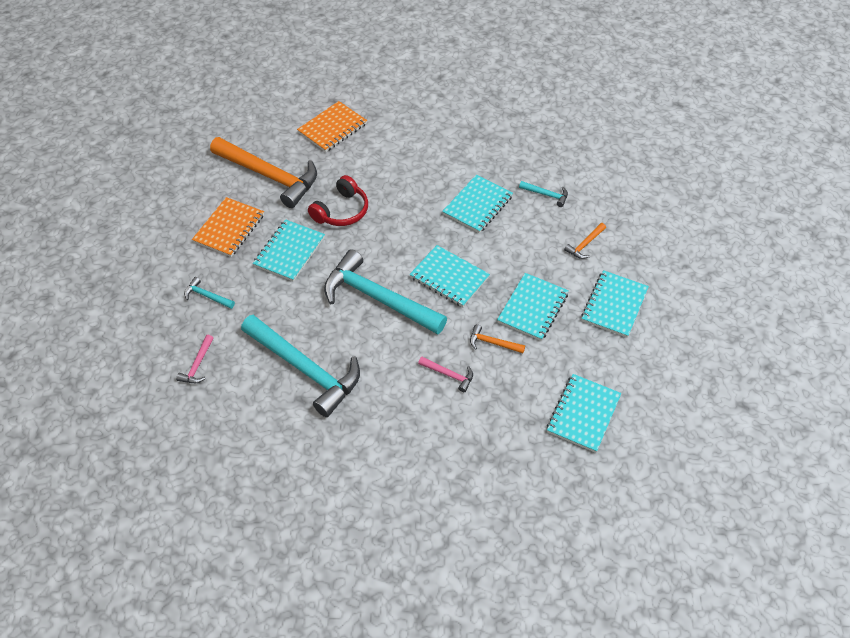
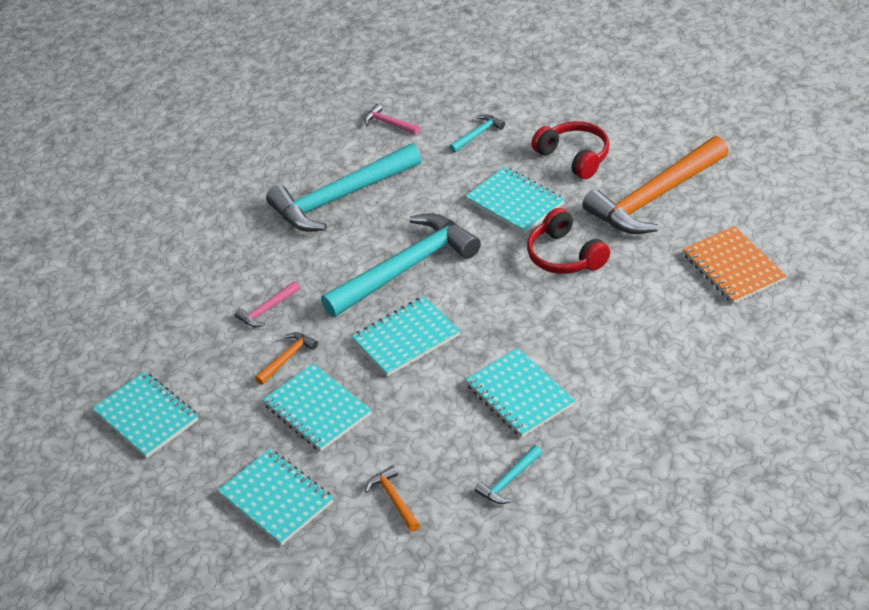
camera: 115 degrees right, 10 degrees down
orange notebook [192,197,264,257] -> red headphones [531,121,610,179]

